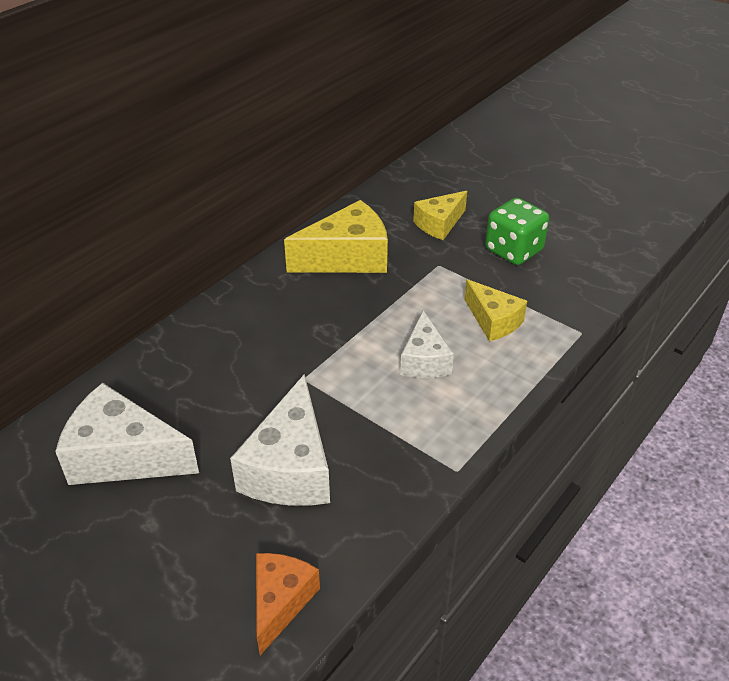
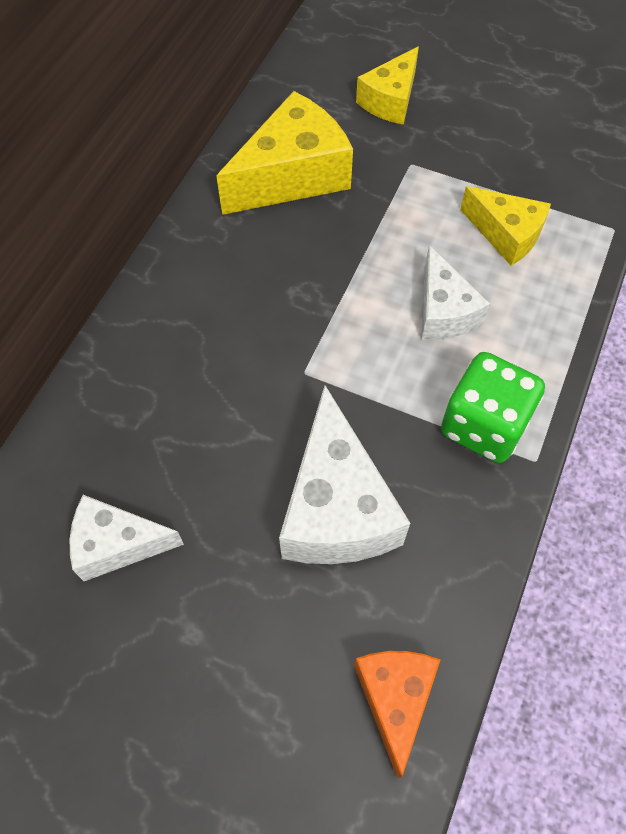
camera: 15 degrees left, 20 degrees up
white cheese [55,383,199,485] -> white cheese [70,495,184,581], size x0.62
green dice [485,198,549,265] -> green dice moved to [441,352,545,463]

